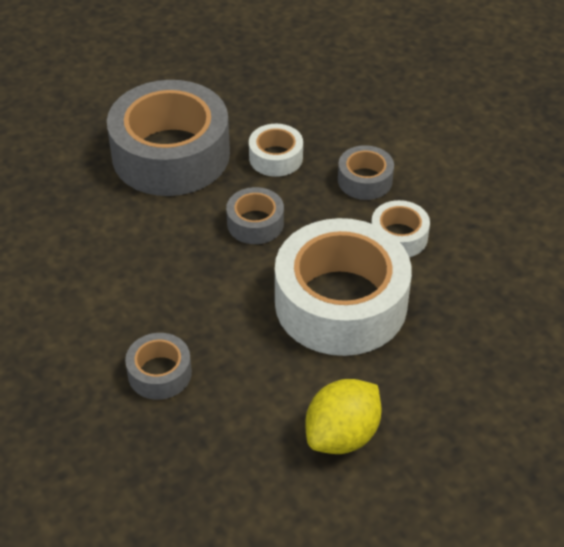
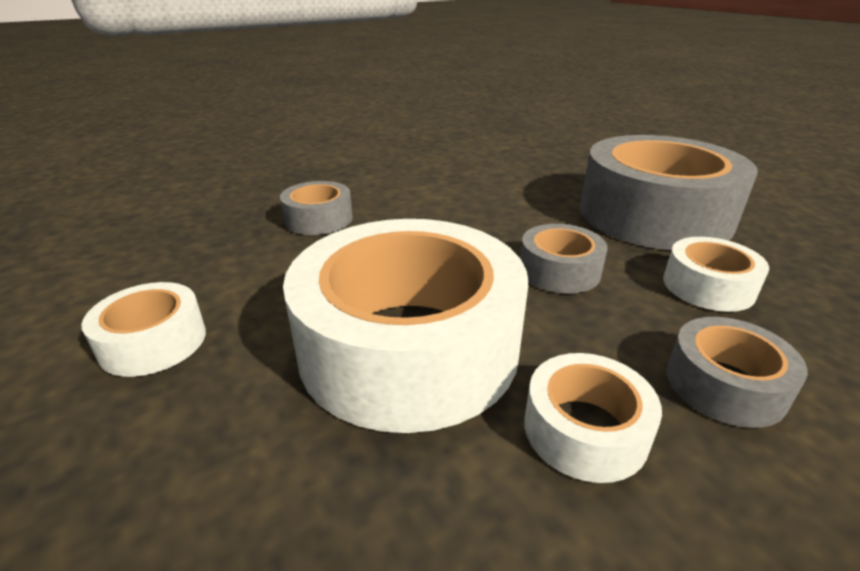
camera: 90 degrees right, 15 degrees down
yellow lemon [306,379,382,454] -> white tape [82,282,206,377]

